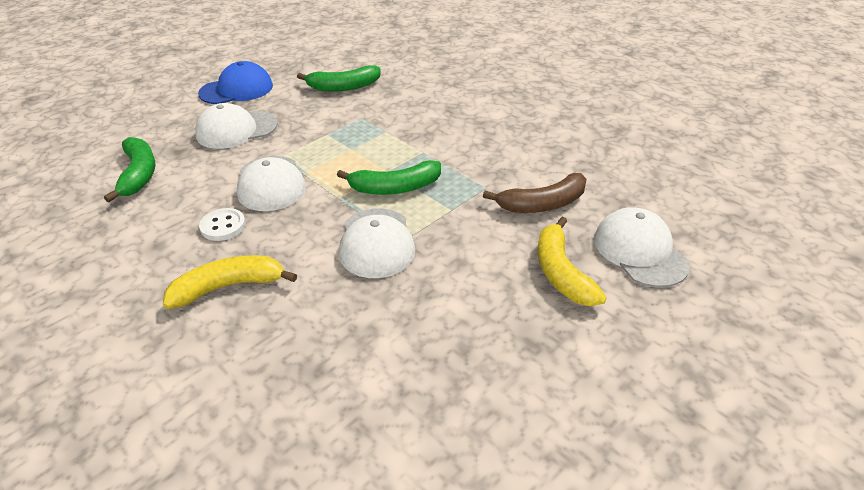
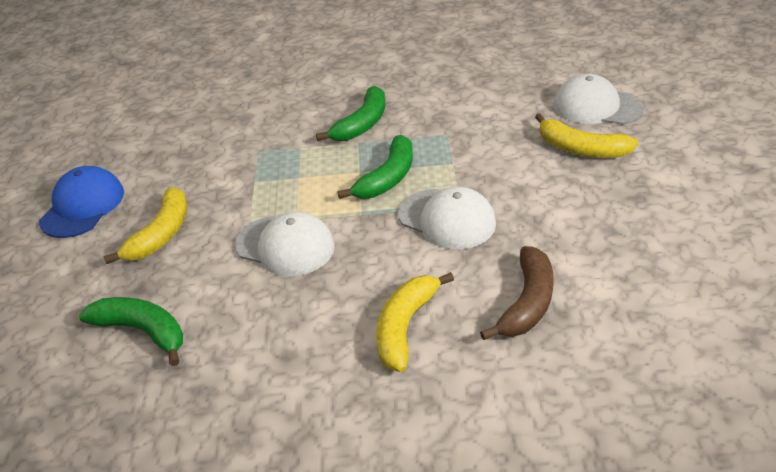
camera: 45 degrees left, 0 degrees up
white cap [195,103,278,149] -> yellow banana [103,187,187,264]
white button [199,208,246,241] -> none
green banana [297,65,381,92] -> green banana moved to [316,86,386,141]
brown banana [483,173,587,213] -> brown banana moved to [480,246,554,340]

